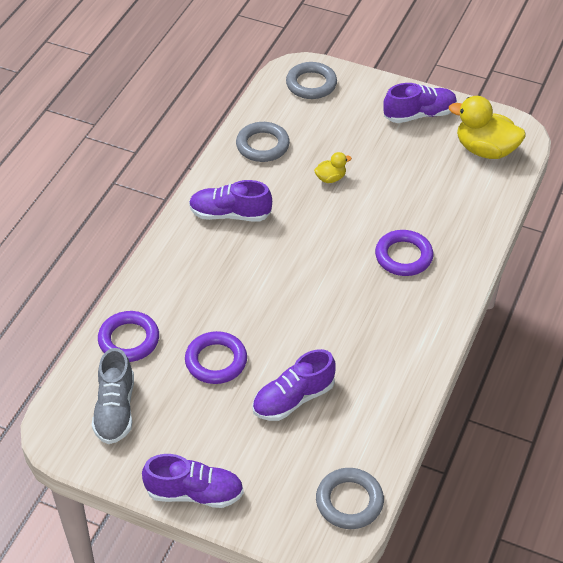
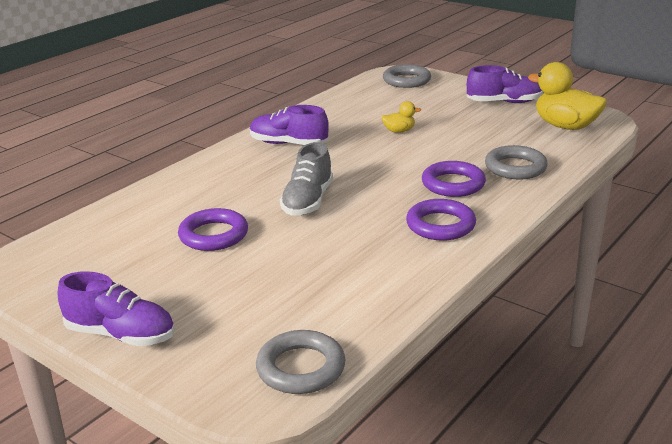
camera: 15 degrees right, 20 degrees down
grey shoe [92,348,134,444] -> grey shoe moved to [280,142,333,216]
purple ring [98,311,159,362] -> purple ring moved to [406,199,476,240]
grey ring [236,122,290,162] -> grey ring moved to [485,145,548,179]
purple shoe [252,349,336,421] -> none

